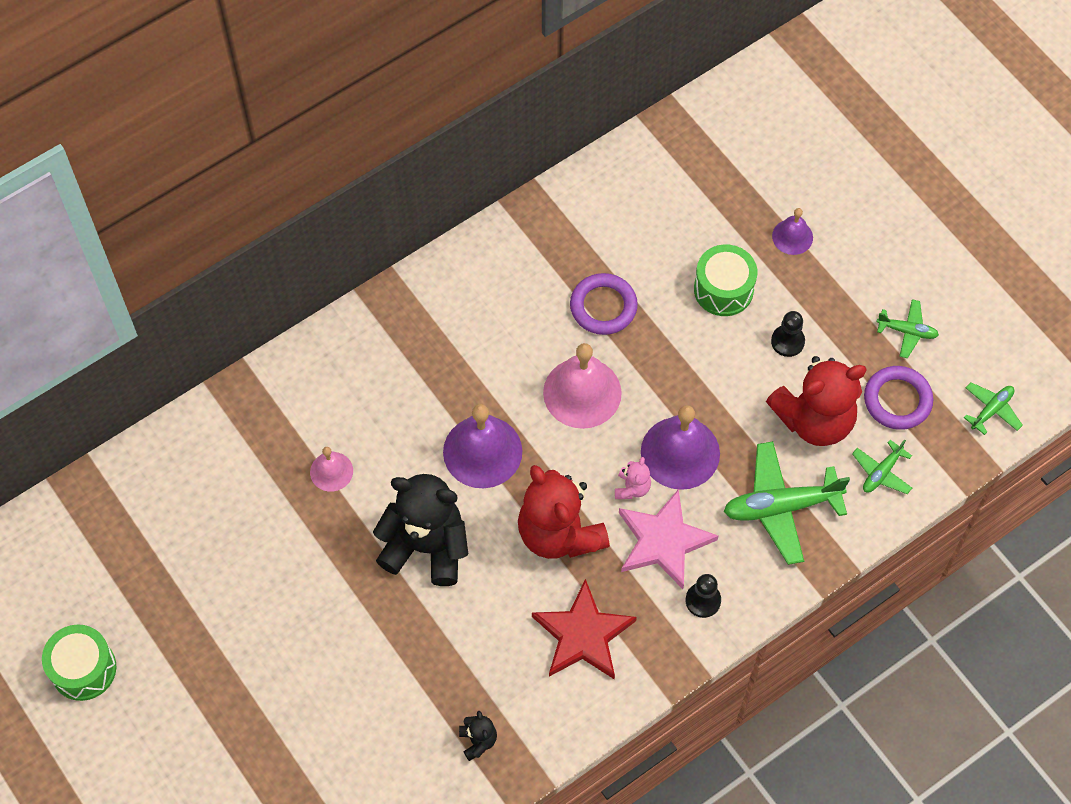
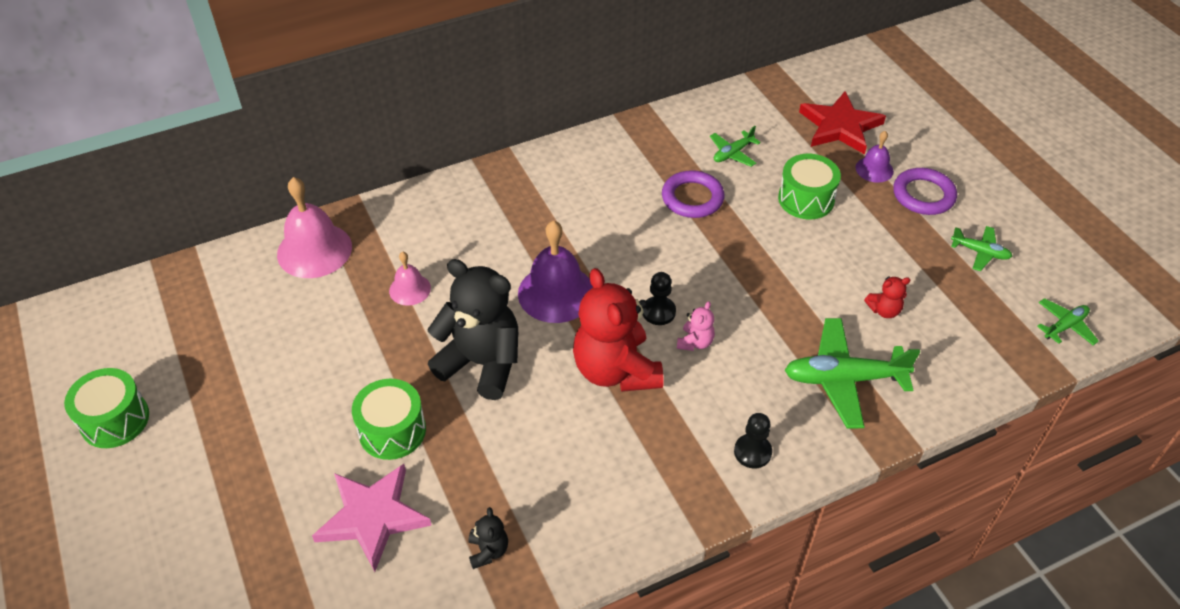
camera: 10 degrees right, 15 degrees down
red star [532,579,637,679] -> red star moved to [799,91,886,154]
pink bell [543,343,622,429] -> pink bell moved to [277,177,352,278]
pink star [619,489,719,589] -> pink star moved to [312,464,432,572]
purple bell [641,405,720,490] -> none
red teddy bear [766,356,867,446] -> red teddy bear [864,277,910,318], size x0.43
black pawn [771,311,805,357] -> black pawn moved to [643,272,676,325]
green plane [852,439,912,494] -> green plane moved to [710,126,761,167]
purple ring [864,366,933,430] -> purple ring moved to [893,168,957,215]
none -> green drum [352,379,426,460]

